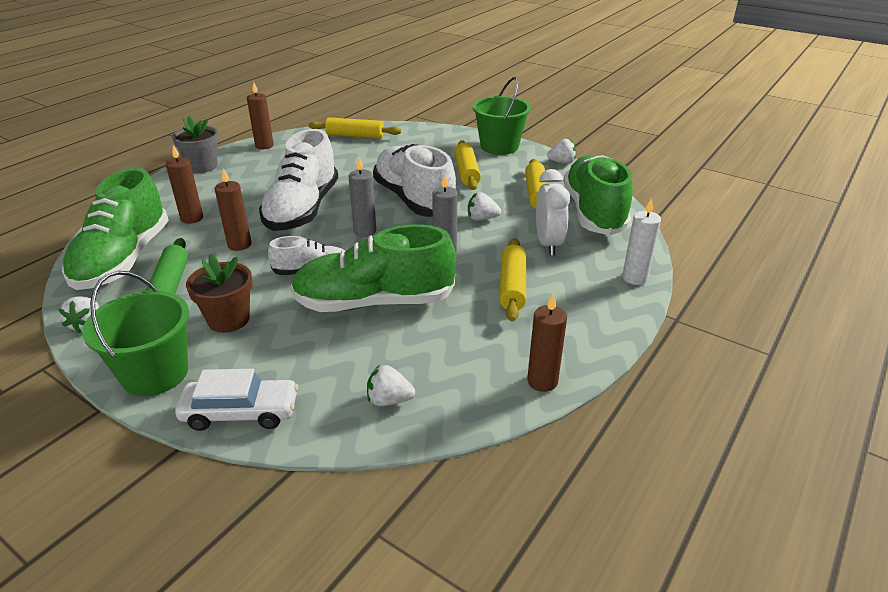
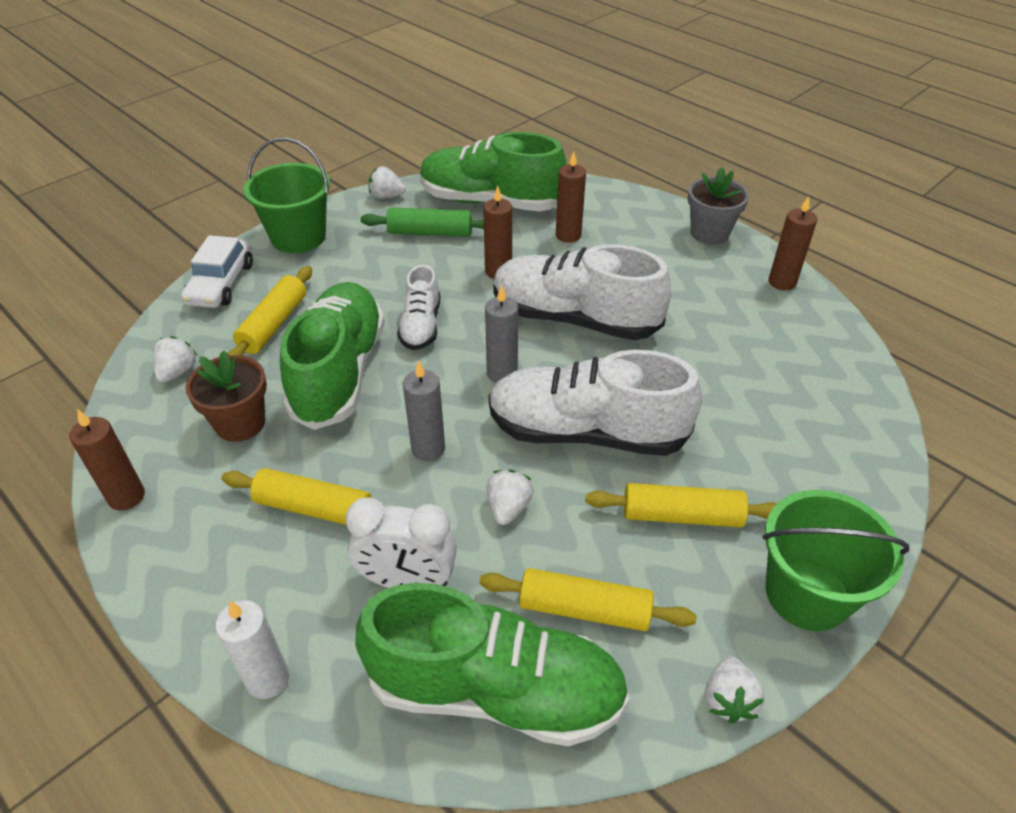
camera: 100 degrees right, 10 degrees up
brown flower pot [186,254,253,333] -> brown flower pot moved to [185,351,267,442]
yellow rolling pin [309,117,401,139] -> yellow rolling pin moved to [227,266,312,356]
white shoe [373,144,458,217] -> white shoe turned 150 degrees counterclockwise [489,350,702,456]

